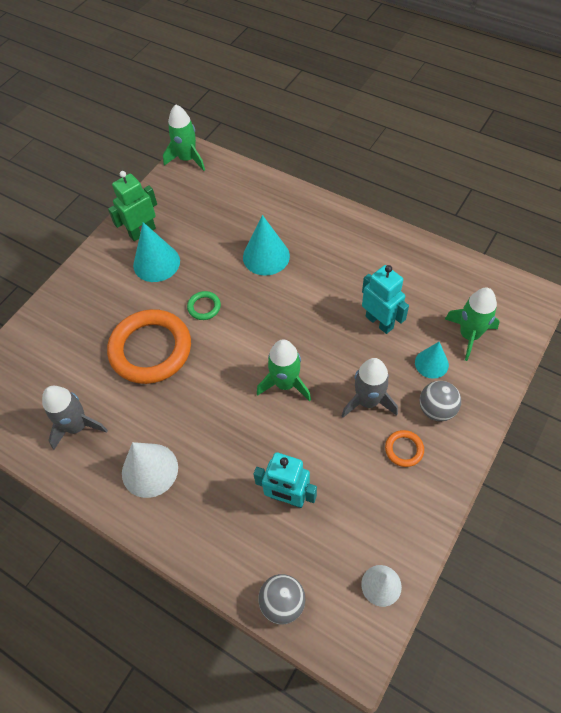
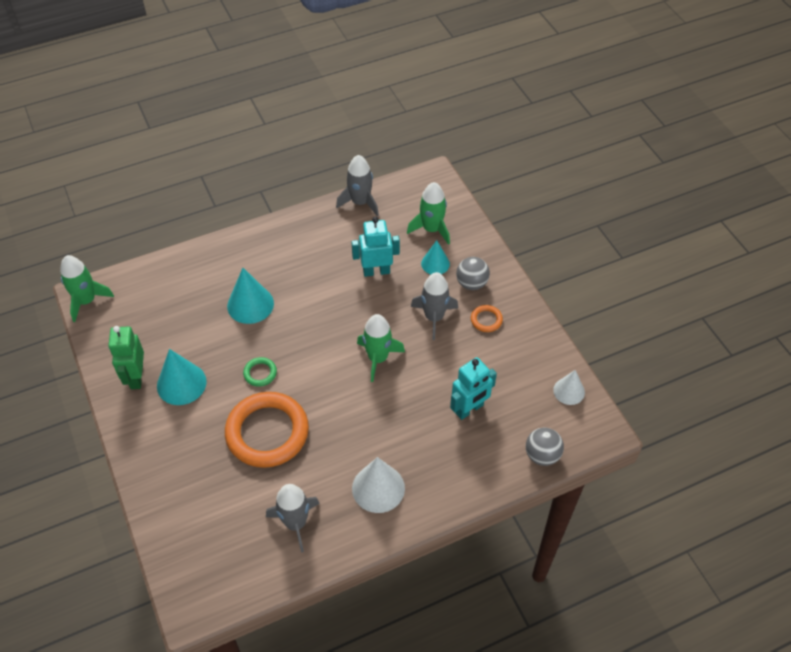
camera: 60 degrees left, 5 degrees down
none -> grey rocket [336,155,379,216]

